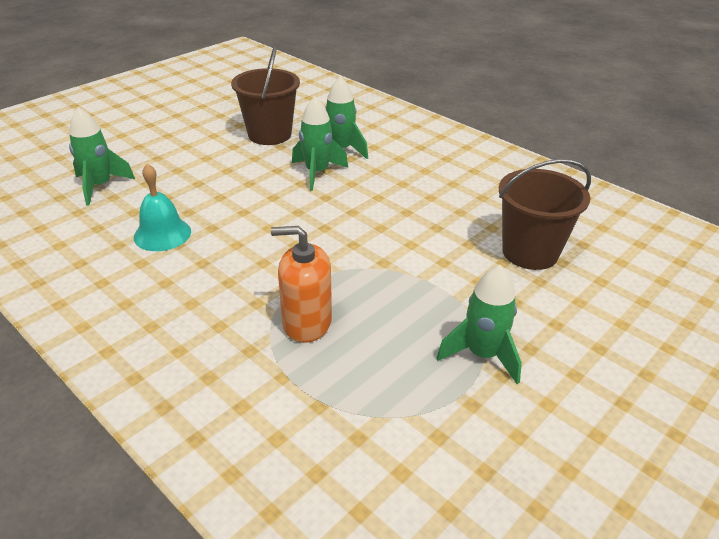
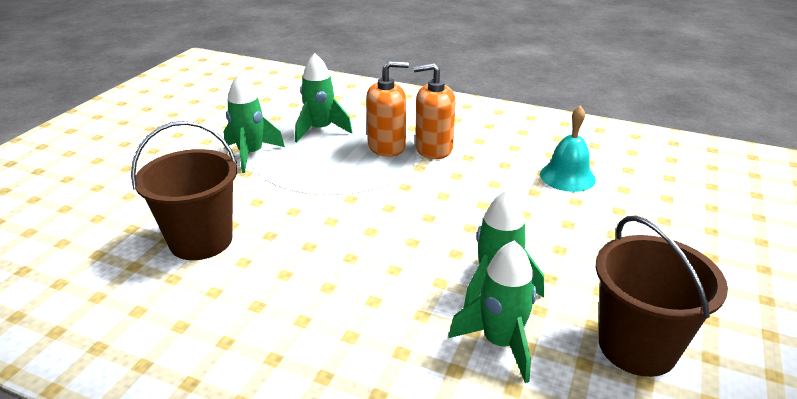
camera: 160 degrees right, 5 degrees down
green rocket [69,107,135,206] -> green rocket moved to [295,53,353,142]
none -> orange soap dispenser [413,63,456,159]

